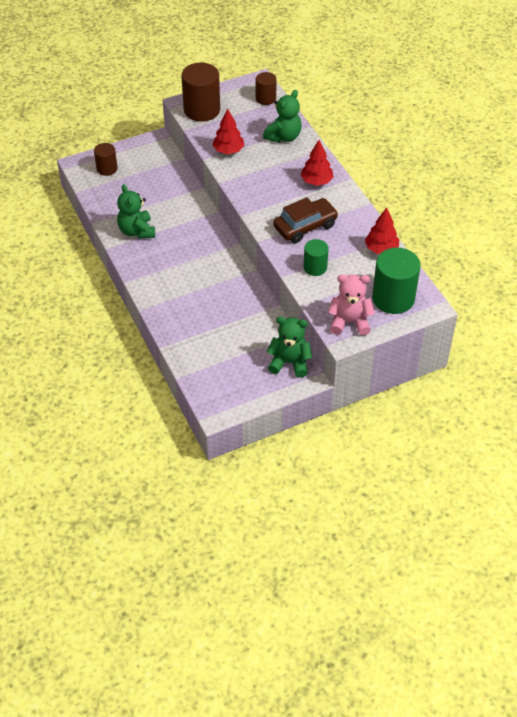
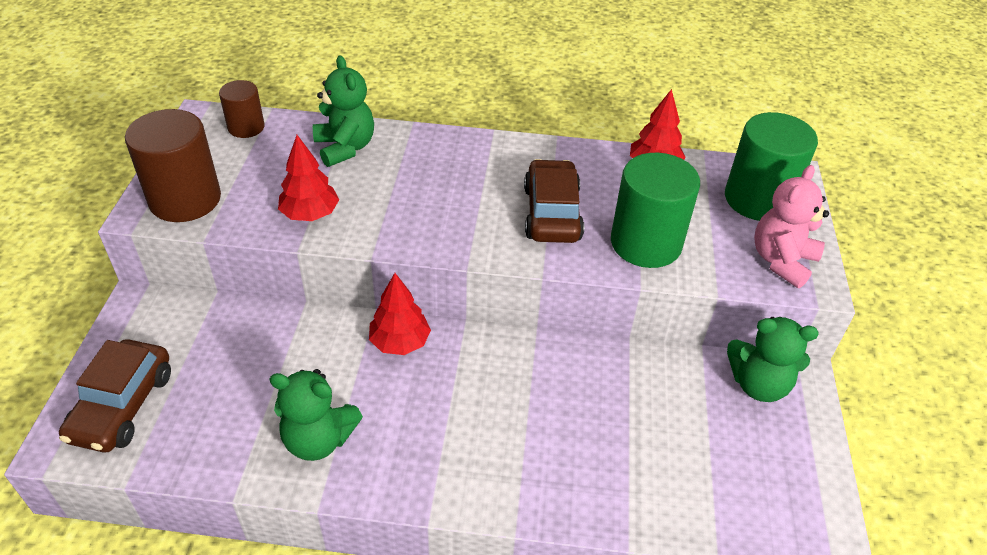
camera: 60 degrees left, 5 degrees down
brown cylinder [94,143,118,176] -> brown car [59,339,171,452]
green teddy bear [267,317,312,378] -> green teddy bear turned 120 degrees counterclockwise [727,317,819,402]
red tree [301,140,334,186] -> red tree moved to [369,273,431,355]
green cylinder [304,239,329,276] -> green cylinder [611,153,700,268], size x1.76

